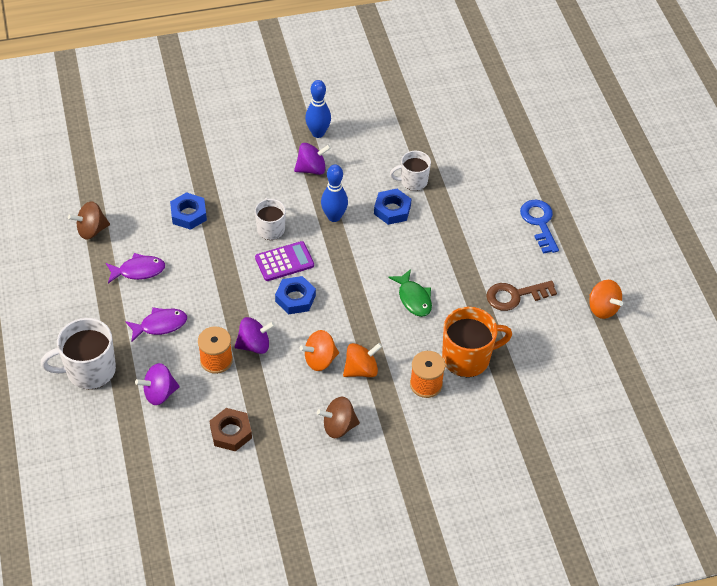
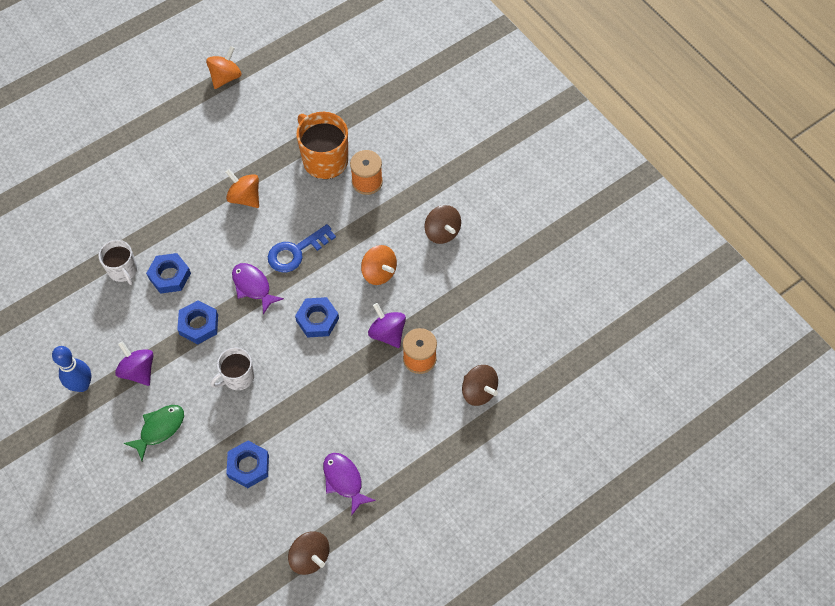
camera: 110 degrees left, 10 degrees up
white mug [41,318,116,389] -> none
purple fish [125,307,187,342] -> purple fish moved to [232,263,284,315]
purple spinning top [135,363,180,405] -> brown spinning top [462,365,498,406]
brown nut [210,408,252,452] -> none
purple calculator [255,241,314,281] -> none
blue bowling pin [321,164,348,222] -> blue nut [177,300,218,344]
orange spinning top [343,343,382,377] -> orange spinning top moved to [226,169,259,208]
green fish [388,269,432,317] -> green fish moved to [124,405,184,461]
brown key [486,281,557,311] -> none
blue key [520,200,559,254] -> blue key moved to [268,224,336,272]

